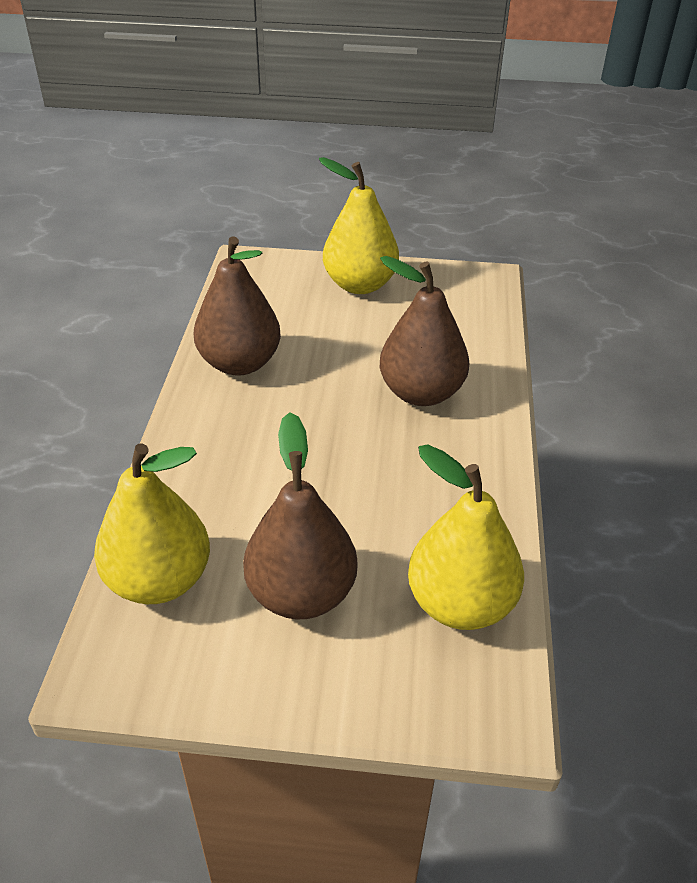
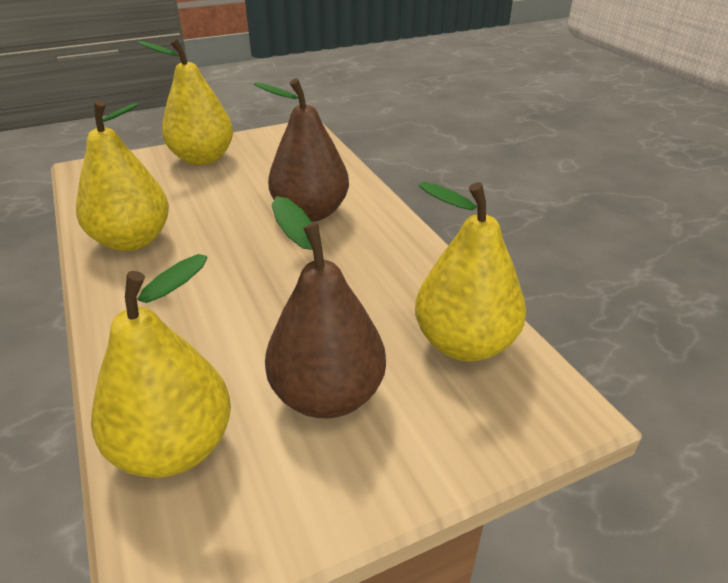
camera: 30 degrees left, 5 degrees down
brown pear [194,236,281,376] -> yellow pear [76,100,169,251]

